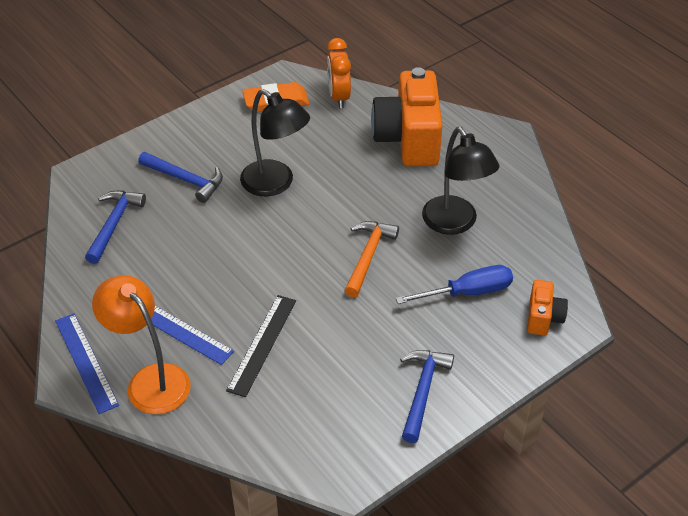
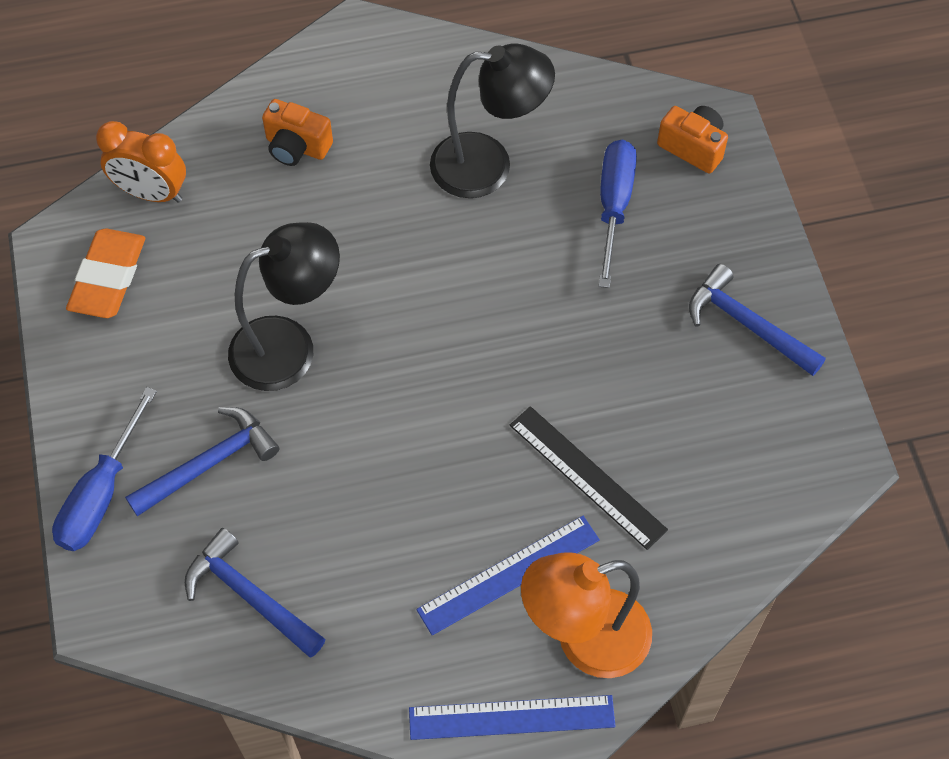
camera: 65 degrees left, 15 degrees up
orange hammer [344,221,399,298] -> none
orange camera [371,67,443,166] -> orange camera [262,99,333,166], size x0.48
none -> blue screwdriver [52,387,157,551]

